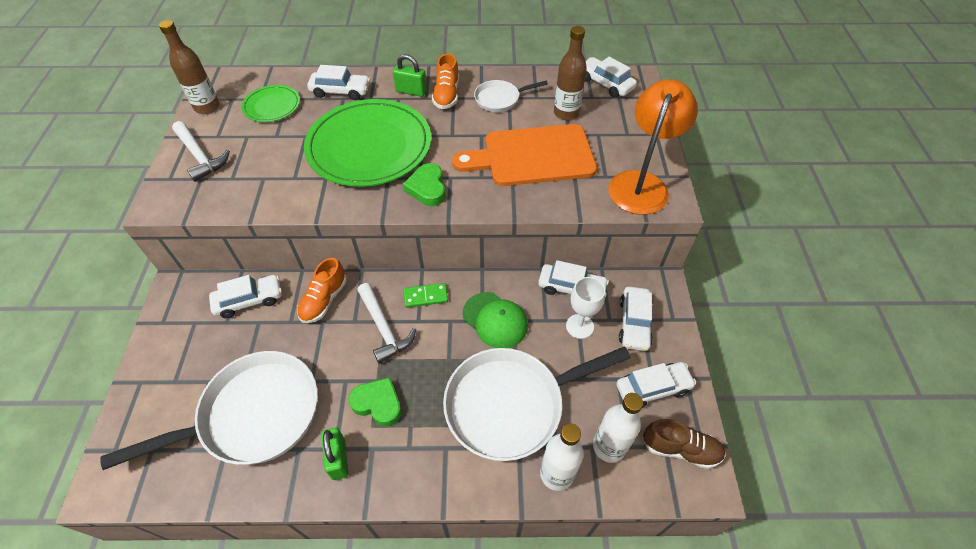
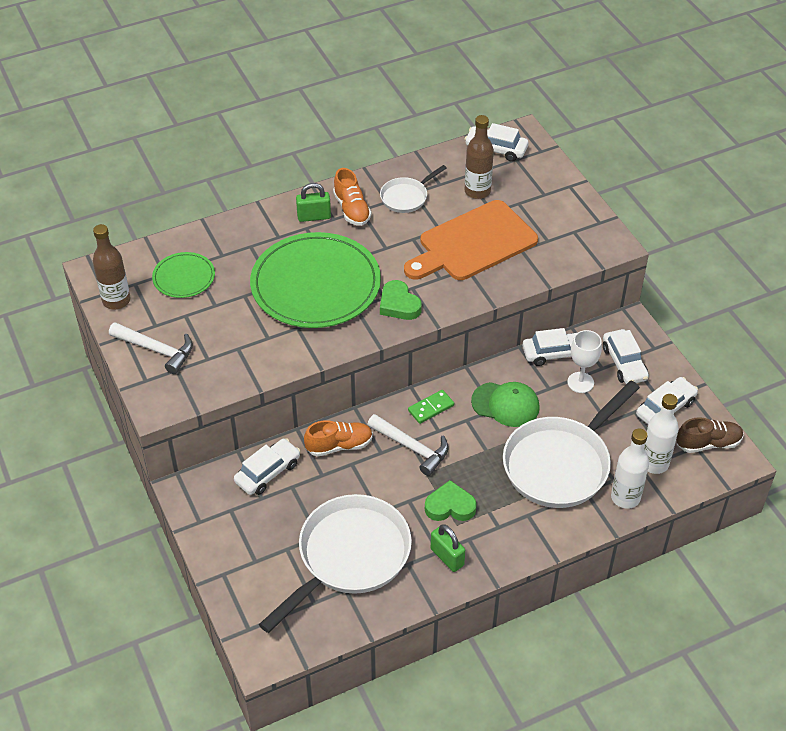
camera: 25 degrees left, 5 degrees down
orange shoe [297,258,347,323] -> orange shoe turned 105 degrees counterclockwise [304,420,373,457]
white car [307,65,370,100] -> none
orange lamp [608,79,698,215] -> none

